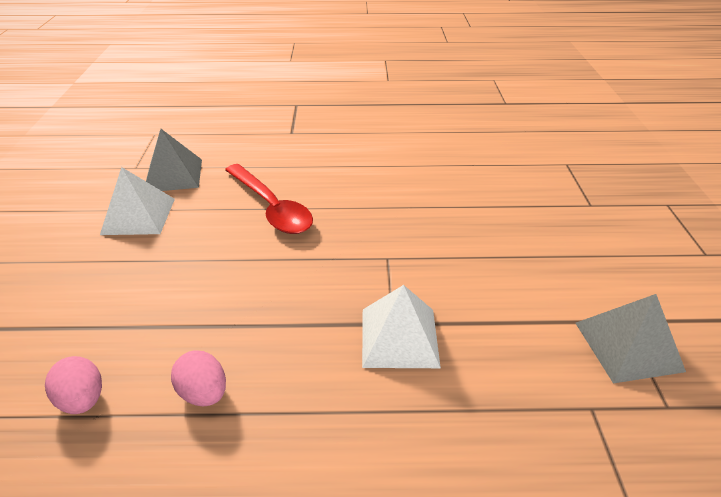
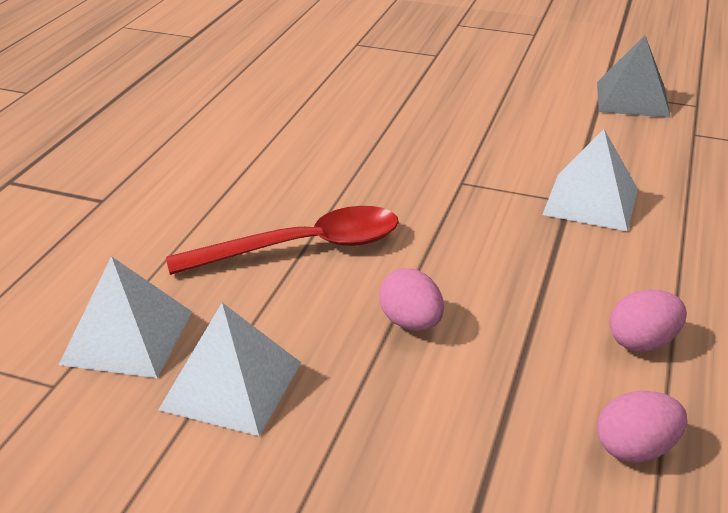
camera: 70 degrees left, 5 degrees down
grey pyramid [146,129,202,191] -> white pyramid [59,256,192,378]
none -> pink egg [379,268,444,331]

